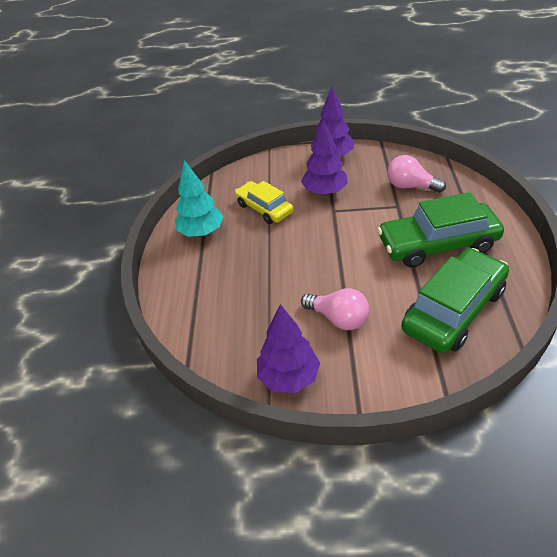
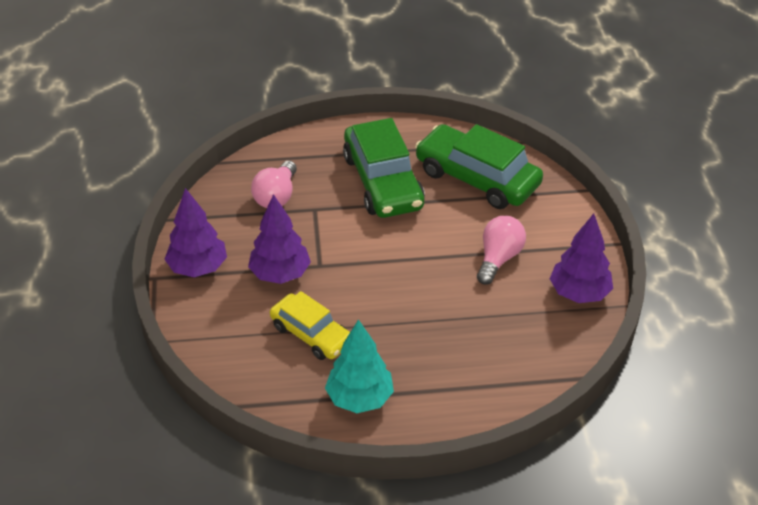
camera: 100 degrees left, 0 degrees up
yellow car [235,181,293,224] -> yellow car turned 90 degrees counterclockwise [270,291,350,360]

